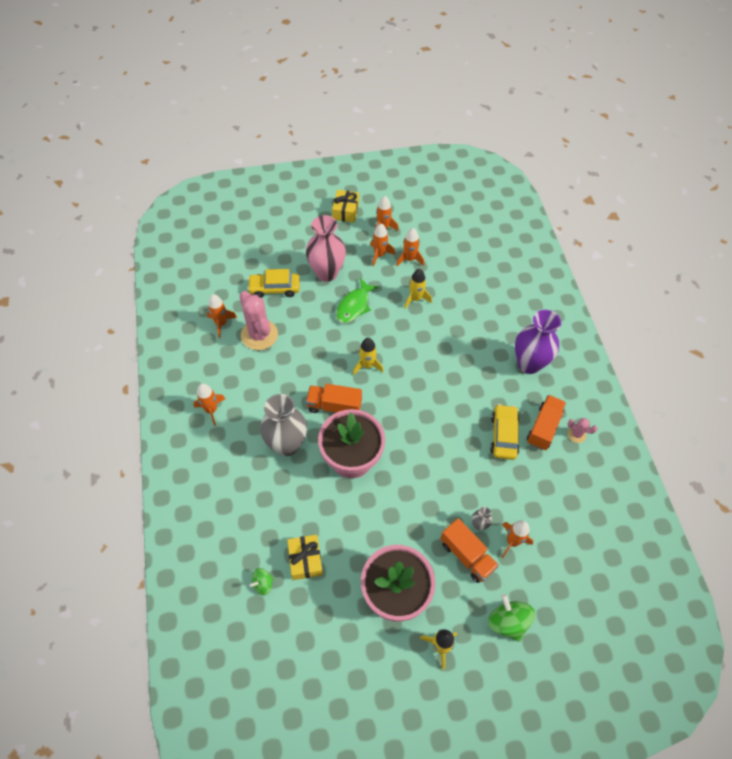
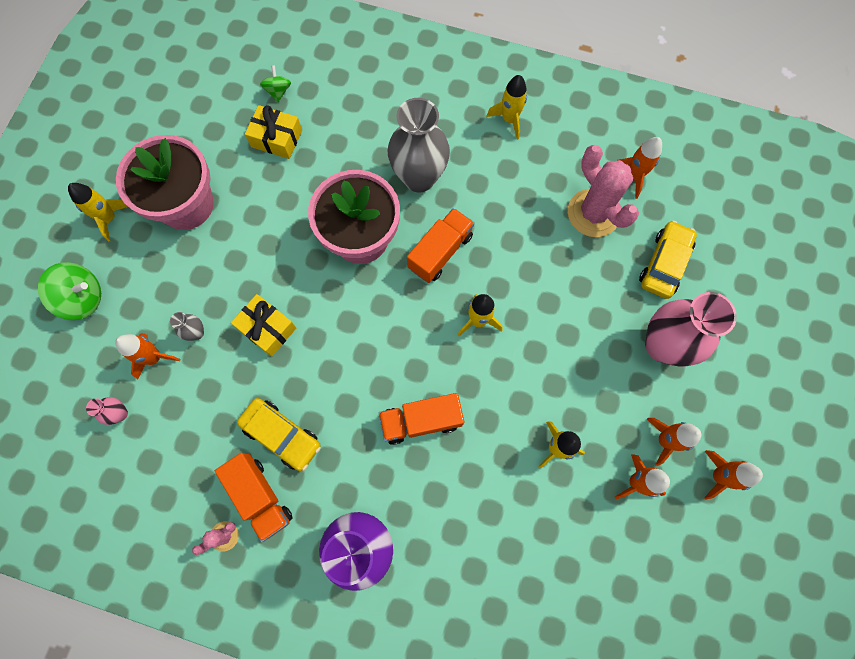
camera: 120 degrees right, 15 degrees up
orange rocket [193,383,225,426] -> yellow rocket [487,75,527,140]
pink cactus [239,291,278,350] -> pink cactus turned 60 degrees clockwise [568,145,639,237]
yellow gift [332,190,359,223] -> yellow gift moved to [231,294,296,357]
green fish [336,278,379,323] -> none
orange truck [440,518,499,583] -> orange truck moved to [379,393,464,445]
none -> pink vase [86,397,128,425]

